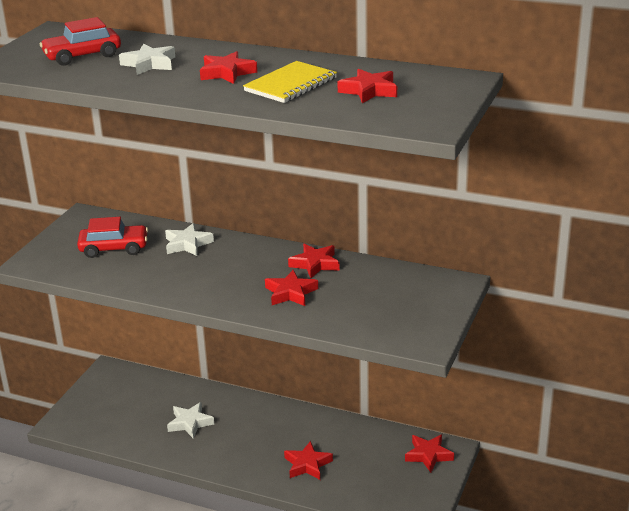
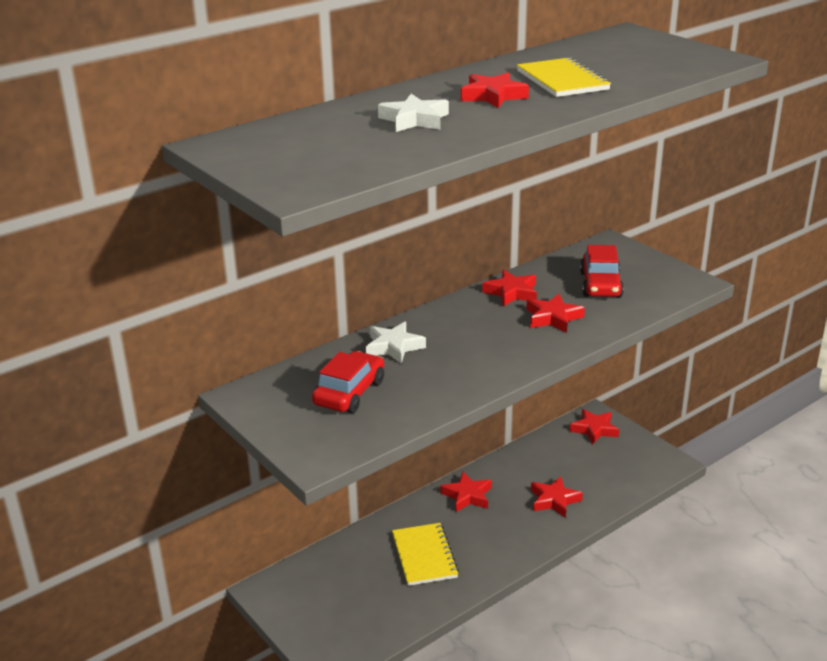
camera: 60 degrees left, 0 degrees up
red car [40,17,121,66] -> red car moved to [580,245,624,297]
white star [167,402,214,439] -> yellow notebook [392,523,459,586]
red star [338,69,397,103] -> red star moved to [441,472,492,512]

